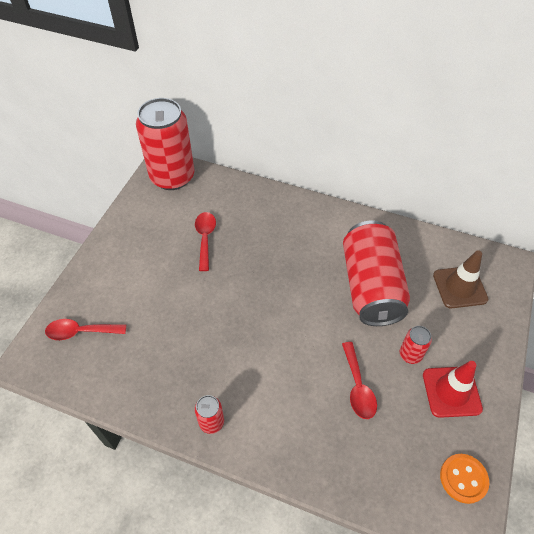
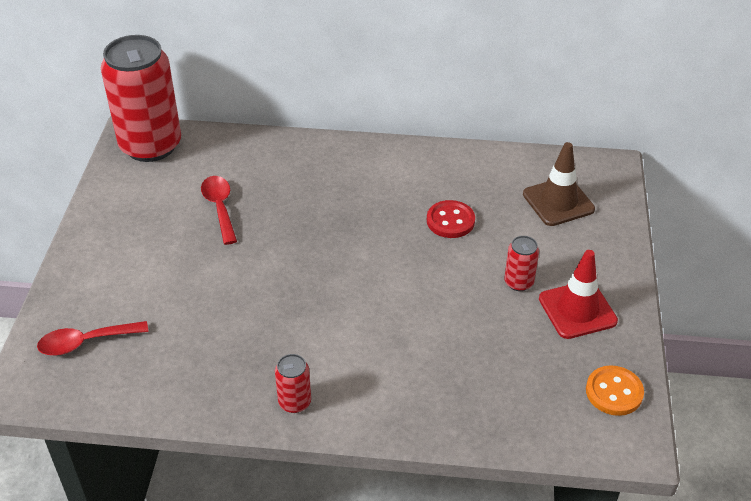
camera: 15 degrees left, 10 degrees down
red spoon [342,342,377,419] -> none
red can [343,220,410,326] -> red button [427,200,475,238]

